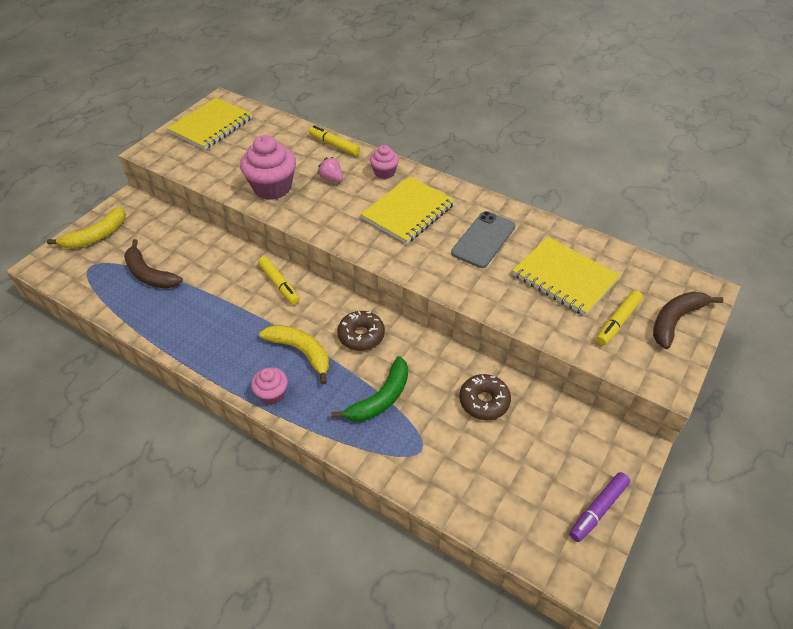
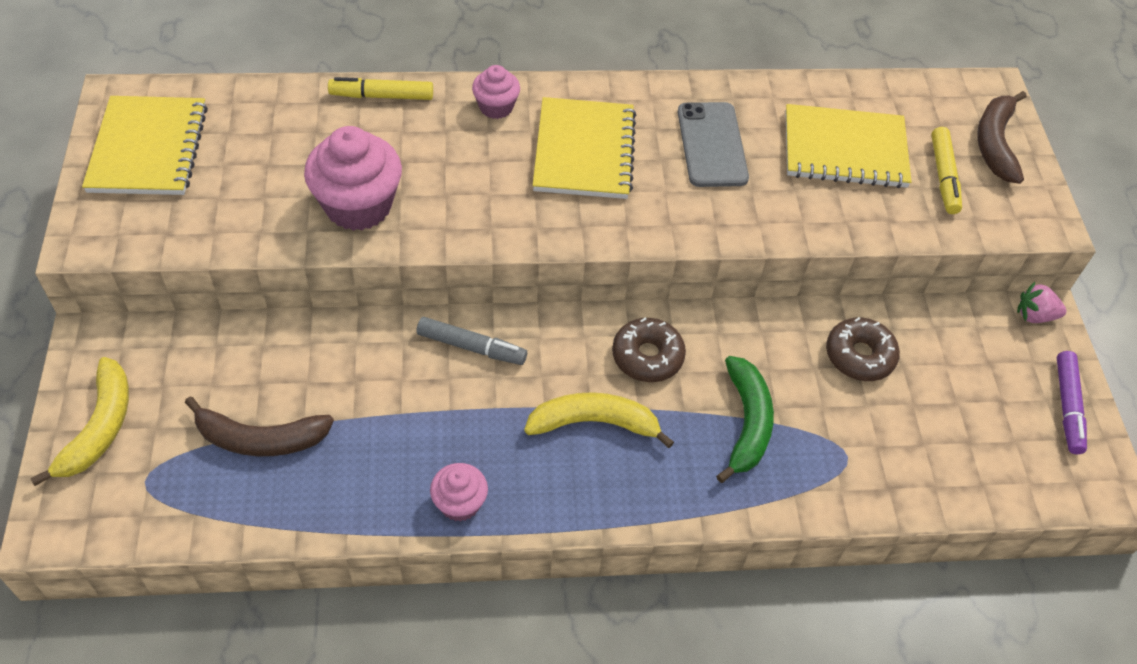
camera: 40 degrees left, 5 degrees up
pink cupcake [251,367,288,405] -> pink cupcake moved to [430,463,488,522]
yellow marker [258,257,300,305] -> grey marker [417,317,527,365]
pink strawberry [317,157,343,182] -> pink strawberry moved to [1017,282,1066,323]

